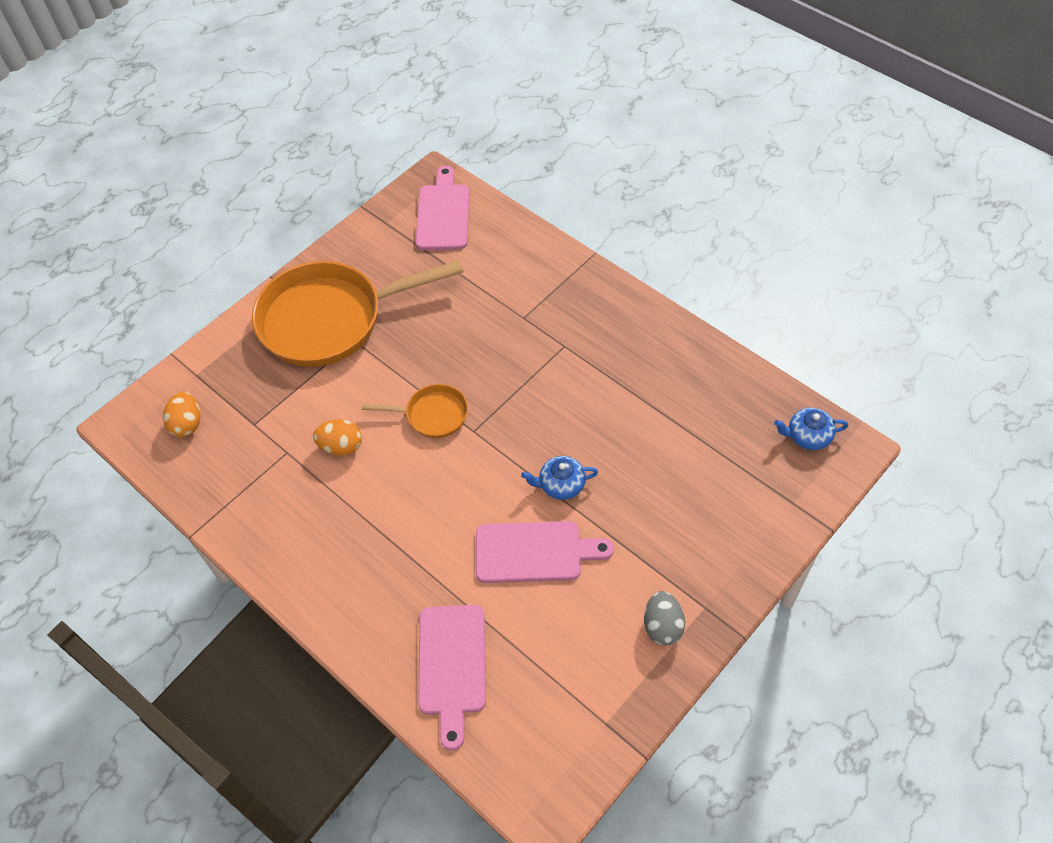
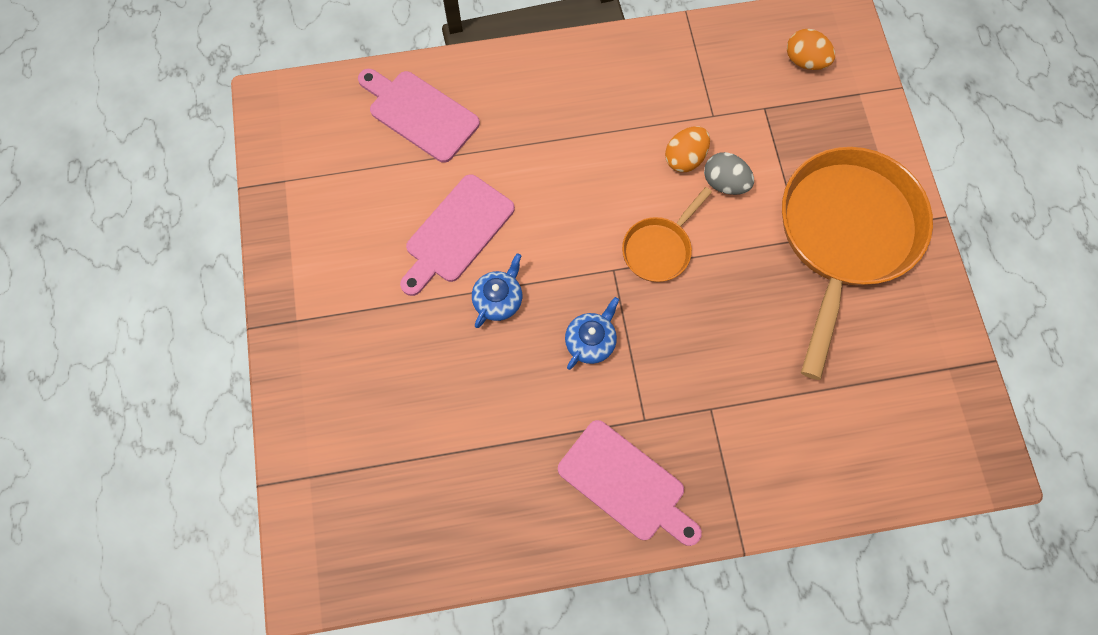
camera: 125 degrees right, 15 degrees up
pink cutting board [416,166,469,250] -> pink cutting board moved to [558,420,702,546]
grey egg [644,591,685,646] -> grey egg moved to [704,152,754,195]
blue teapot [774,408,848,450] -> blue teapot moved to [565,297,619,370]

